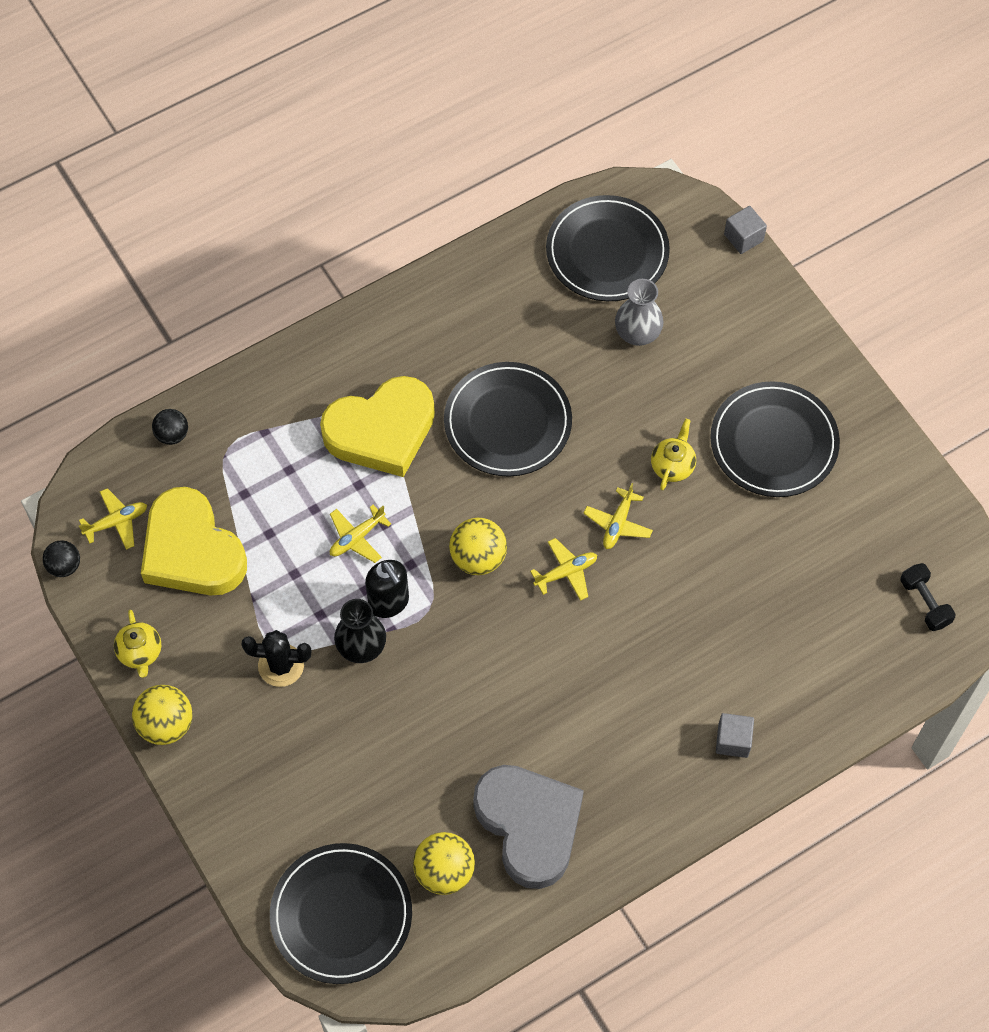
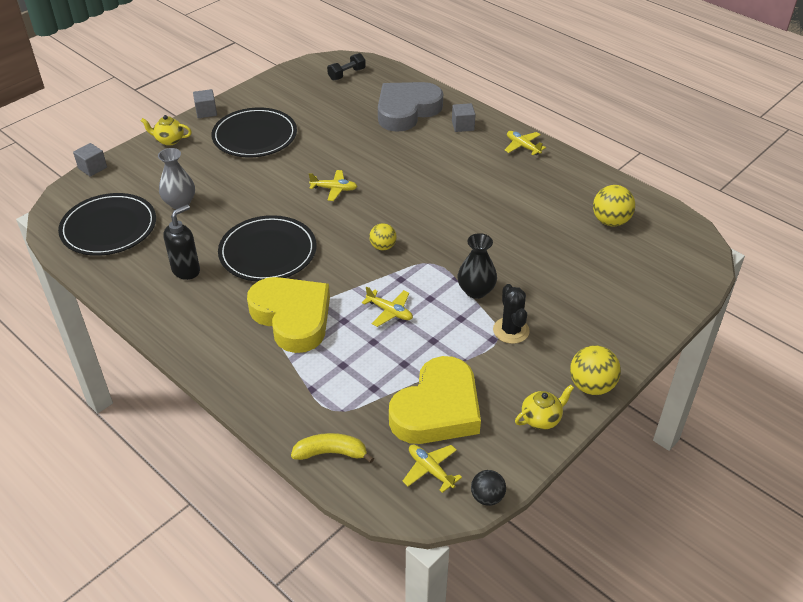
camera: 105 degrees left, 20 degrees down
black ball [152,409,188,445] -> yellow banana [291,433,374,463]
black plate [270,843,412,984] -> none
black soap dispenser [365,560,409,618] -> black soap dispenser moved to [163,204,200,280]
yellow ball [449,518,507,575] -> yellow ball [369,223,397,250], size x0.64
grey heart [473,765,584,889] -> grey heart moved to [378,82,443,132]
yellow plane [530,538,597,601] -> yellow plane moved to [505,131,546,155]
yellow teapot [651,419,696,490] -> yellow teapot moved to [141,115,192,146]
none -> grey cube [193,89,217,118]

